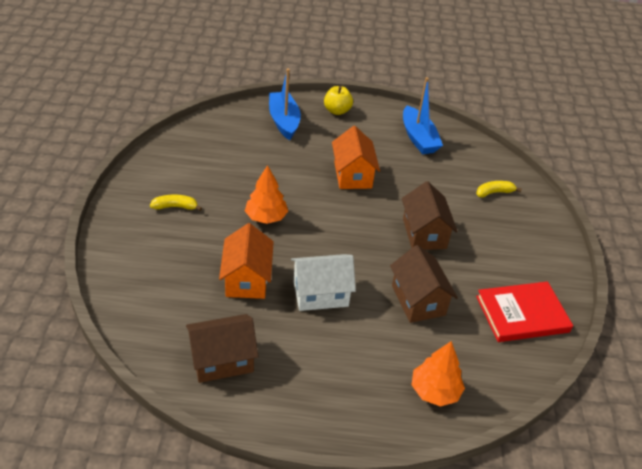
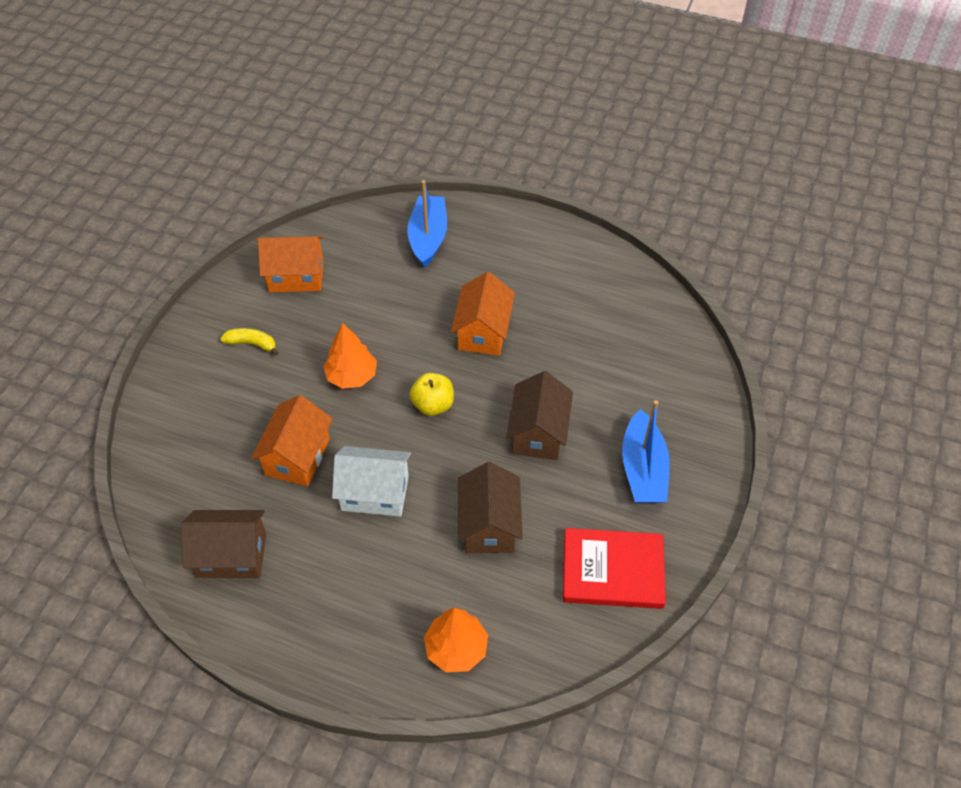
camera: 20 degrees right, 10 degrees up
yellow apple [324,86,353,115] -> yellow apple moved to [410,373,454,416]
blue boat [403,77,443,154] -> blue boat moved to [622,400,670,503]
yellow banana [476,181,522,198] -> none
none -> orange house [258,236,324,292]

